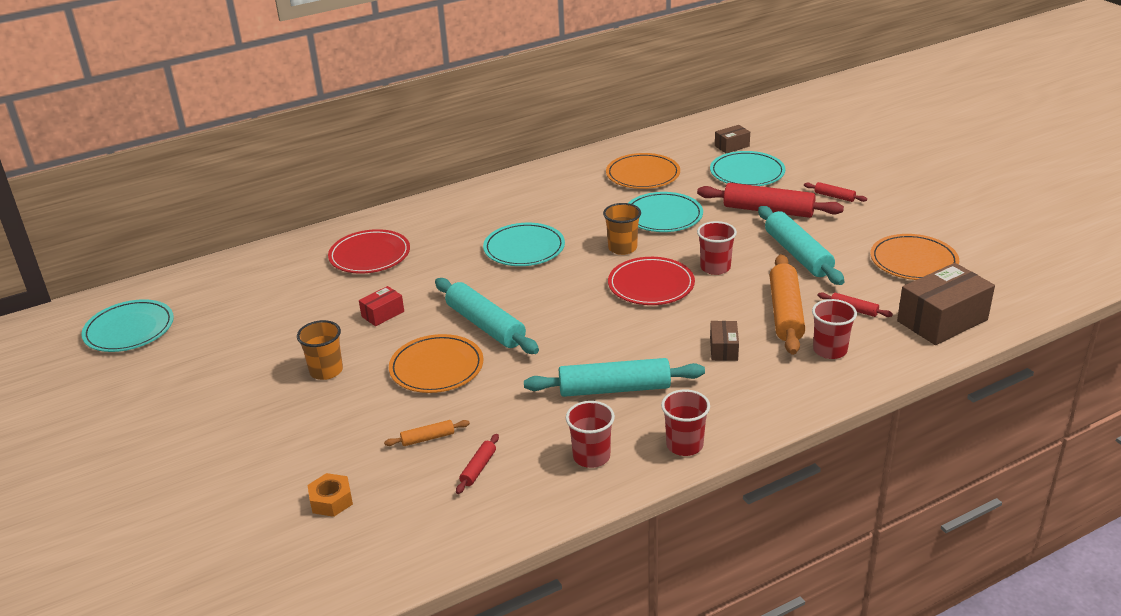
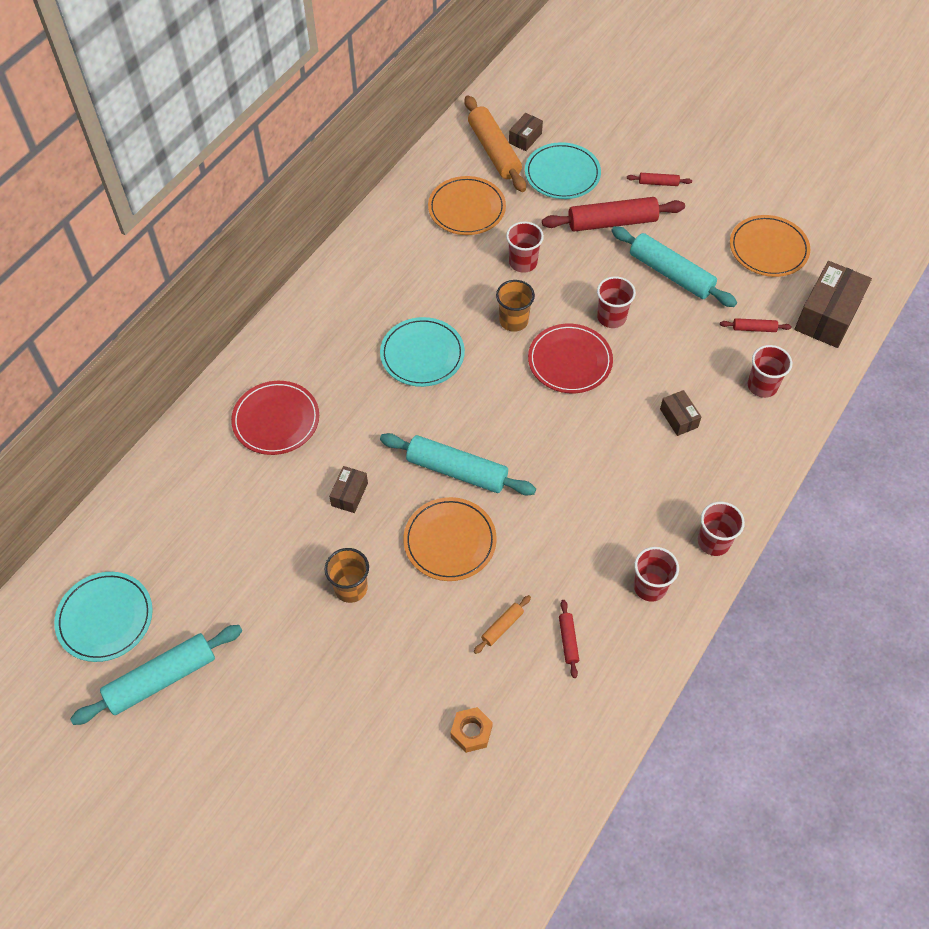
camera: 30 degrees left, 25 degrees up
red box [359,286,404,326] -> brown box [329,466,368,513]
turquoise rolling pin [524,358,705,397] -> turquoise rolling pin moved to [70,625,242,725]
turquoise plate [628,192,703,232] -> red cup [506,221,544,273]
orange rolling pin [770,254,805,355] -> orange rolling pin moved to [465,96,526,192]

